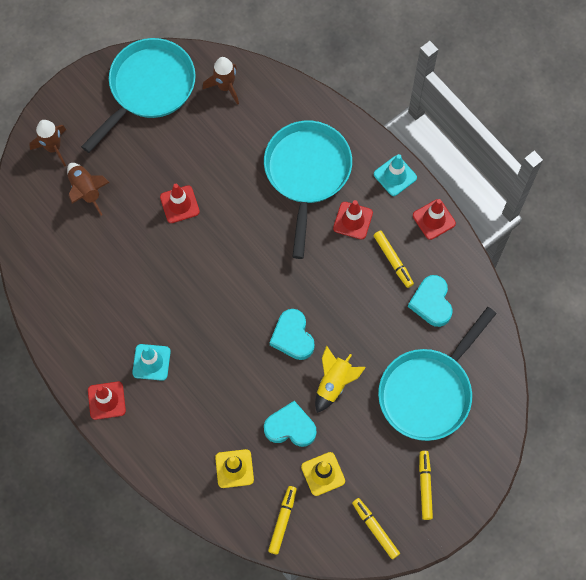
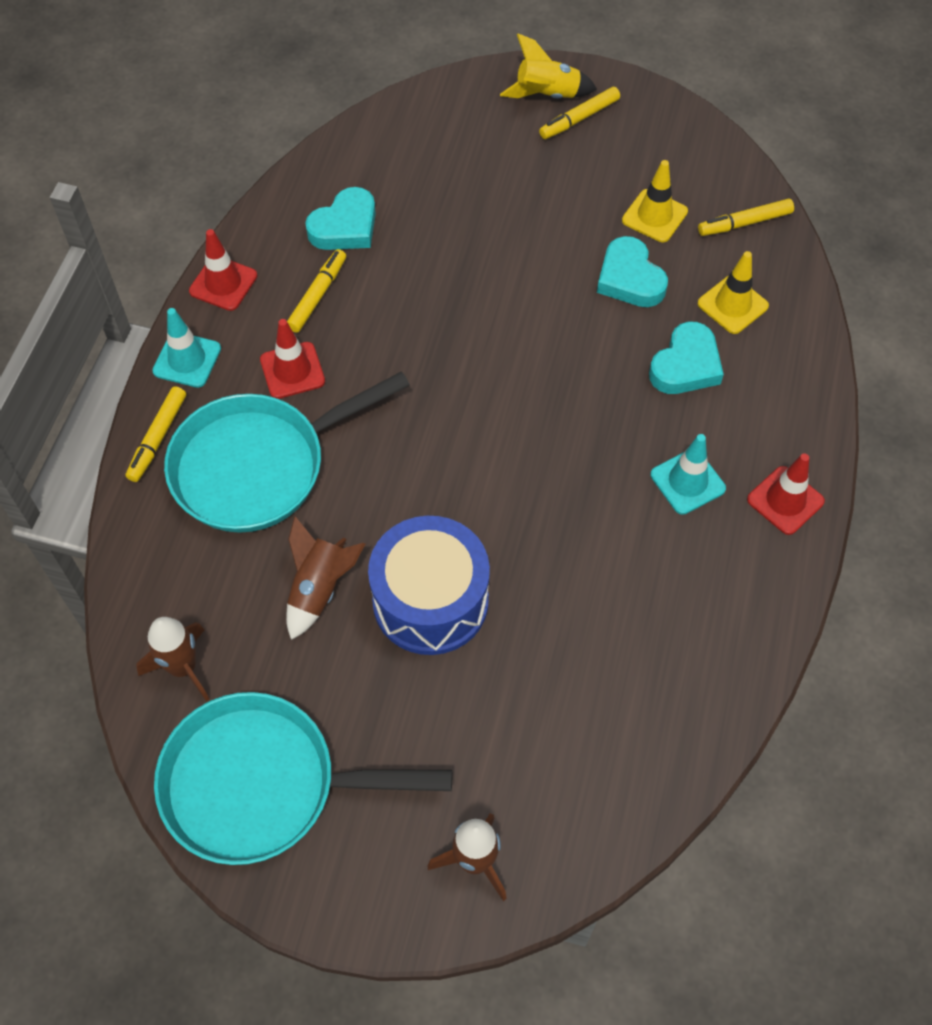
camera: 125 degrees left, 10 degrees down
brown rocket [67,163,110,216] -> brown rocket moved to [286,516,365,640]
red traffic cone [160,184,200,223] -> blue drum [368,516,490,655]
turquoise heart [270,309,315,360] -> turquoise heart moved to [649,321,724,394]
yellow rocket [315,345,366,413] -> yellow rocket moved to [500,34,597,99]
yellow marker [352,498,400,559] -> yellow marker moved to [126,386,186,482]
turquoise pan [378,307,497,441] -> none

